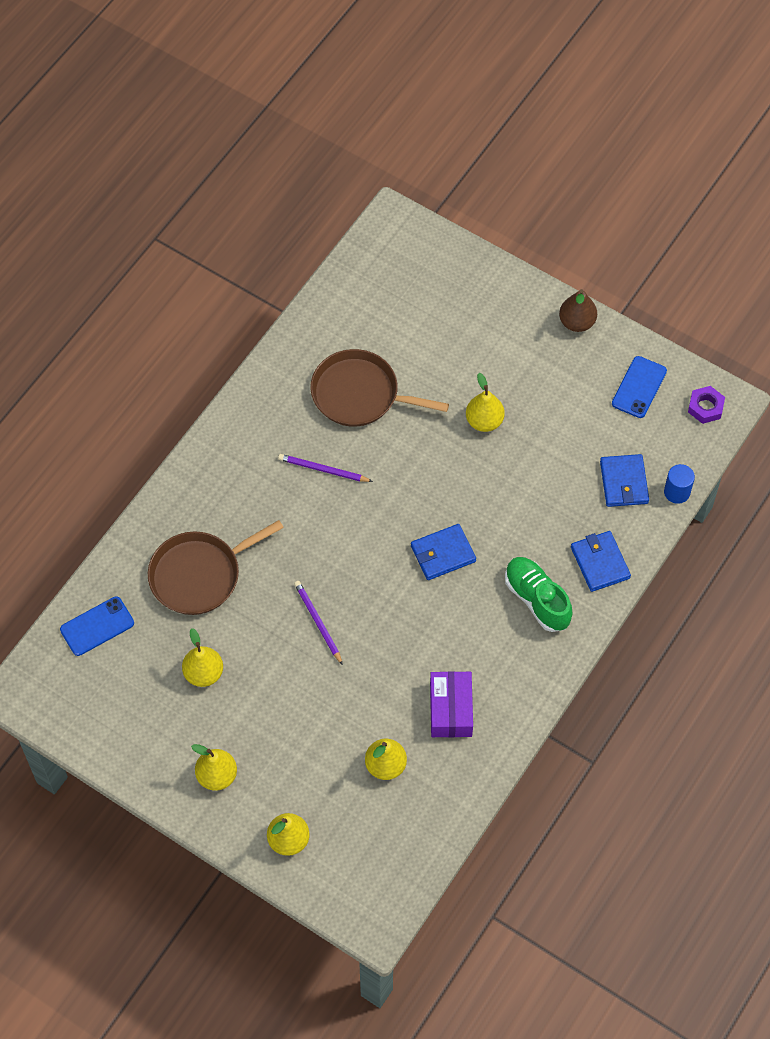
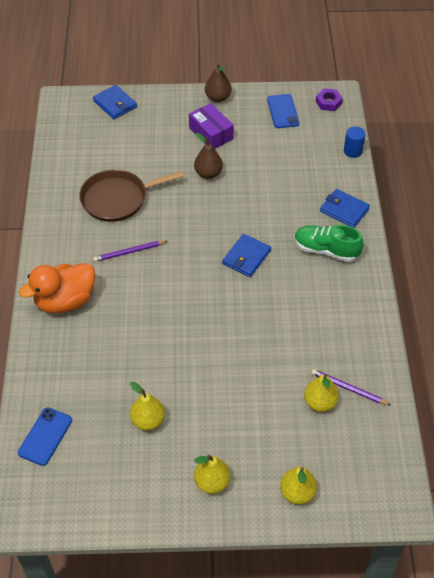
camera: 35 degrees left, 10 degrees down
brown pan [148,520,284,615] -> none
purple pencil [294,581,343,665] -> purple pencil moved to [311,369,391,405]
purple box [430,671,473,737] -> purple box moved to [189,103,234,149]
yellow pear [466,373,505,432] -> brown pear [194,133,223,179]
blue wallet [600,454,649,507] -> blue wallet moved to [93,85,137,119]
none -> orange duck [19,263,95,314]

